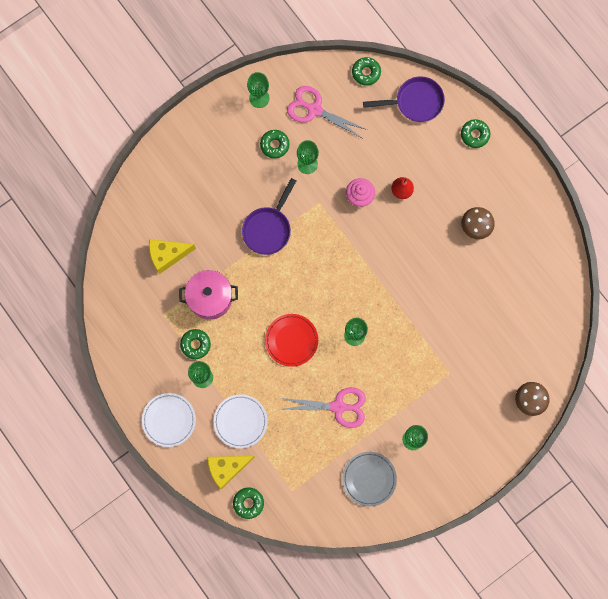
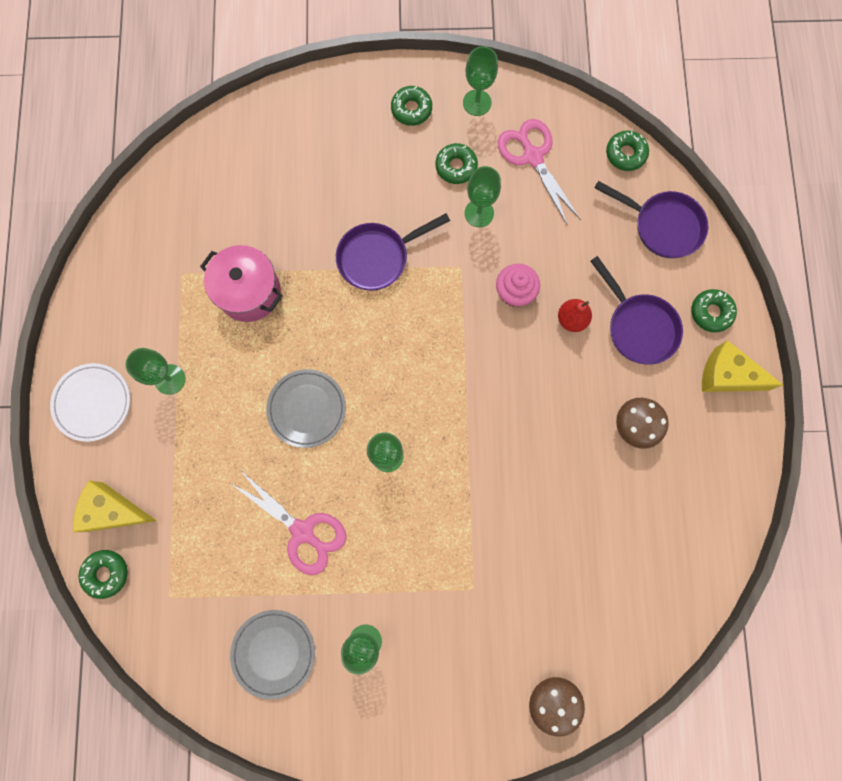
camera: 35 degrees right, 0 degrees up
yellow cheese [149,239,196,274] -> yellow cheese moved to [702,340,783,392]
green donut [180,329,211,359] -> green donut moved to [391,86,432,126]
white plate [214,394,268,448] -> none
red plate [265,314,318,367] -> grey plate [266,369,346,448]
none -> purple pan [591,256,683,365]

